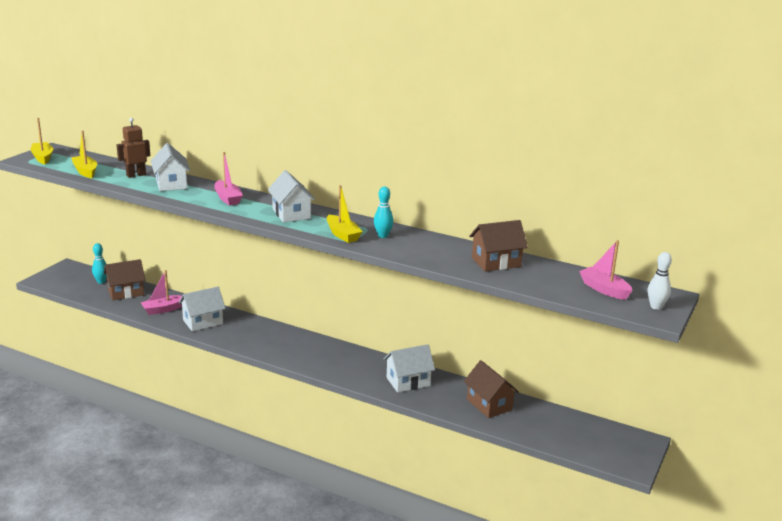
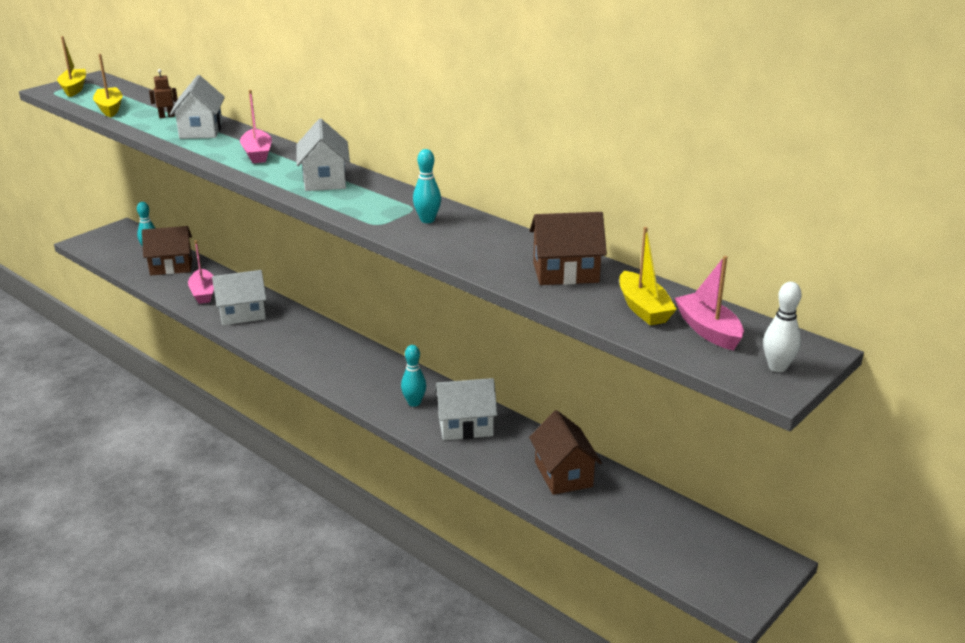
camera: 15 degrees right, 5 degrees up
brown robot [117,118,150,178] -> brown robot [149,69,178,118], size x0.62
pink boat [141,270,182,315] -> pink boat turned 90 degrees counterclockwise [188,240,214,304]
yellow boat [327,185,363,243] -> yellow boat moved to [619,227,677,325]
none -> turquoise bowling pin [401,345,426,407]

